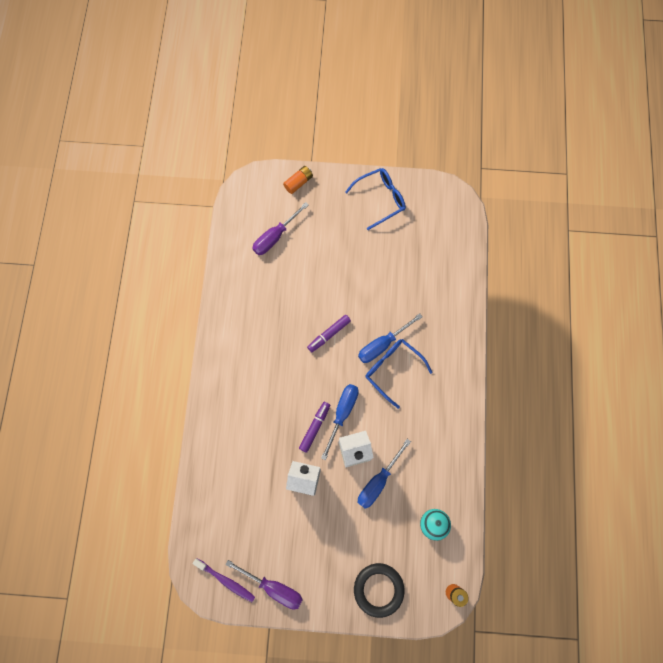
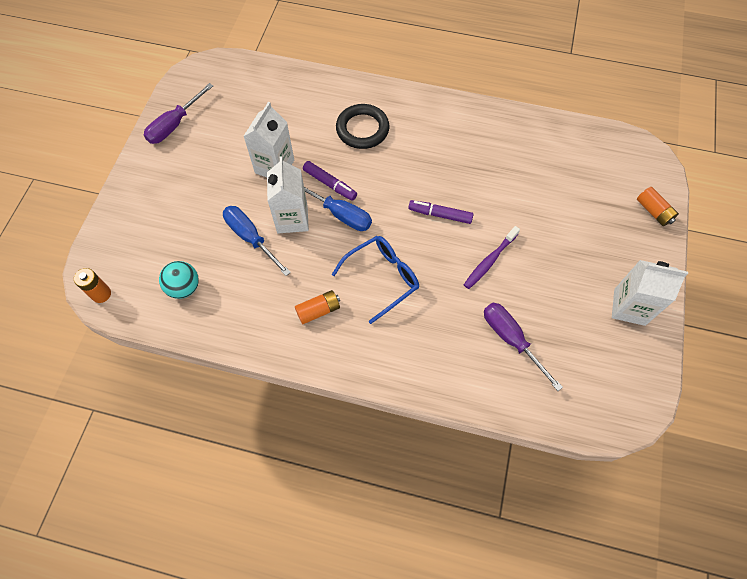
camera: 100 degrees right, 10 degrees down
purple toothbrush [192,558,255,602] -> purple toothbrush moved to [464,226,520,289]
purple screwdriver [252,202,309,255] -> purple screwdriver moved to [484,303,563,391]
purple marker [307,315,351,352] -> purple marker turned 45 degrees counterclockwise [408,200,474,224]
blue glasses [345,168,406,230] -> white carton [612,260,688,326]
black ring [354,563,405,618] -> black ring moved to [336,104,390,149]
blue screwdriver [358,313,422,363] -> none
none -> orange battery [295,290,340,324]

